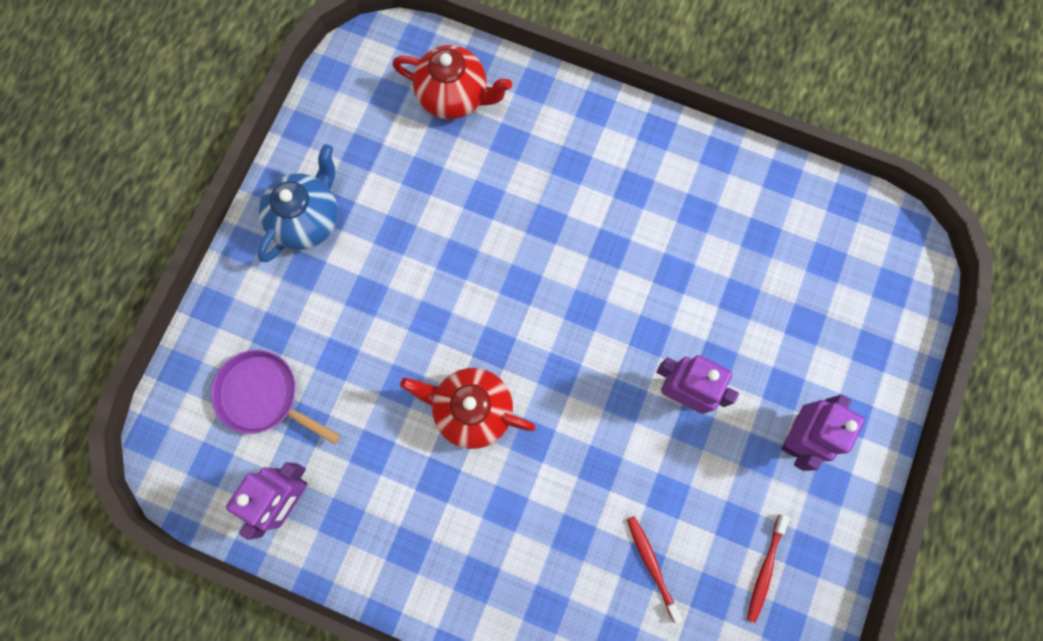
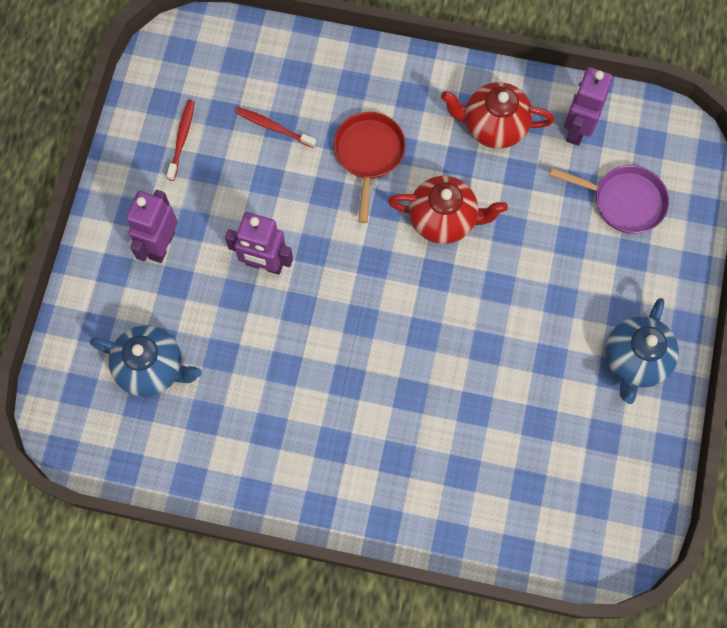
camera: 170 degrees right, 5 degrees down
red teapot [392,45,512,119] -> red teapot moved to [441,82,554,149]
red toothbrush [627,516,683,624] -> red toothbrush turned 150 degrees clockwise [235,107,316,148]
none -> blue teapot [90,325,202,397]
none -> red pan [334,112,406,223]

